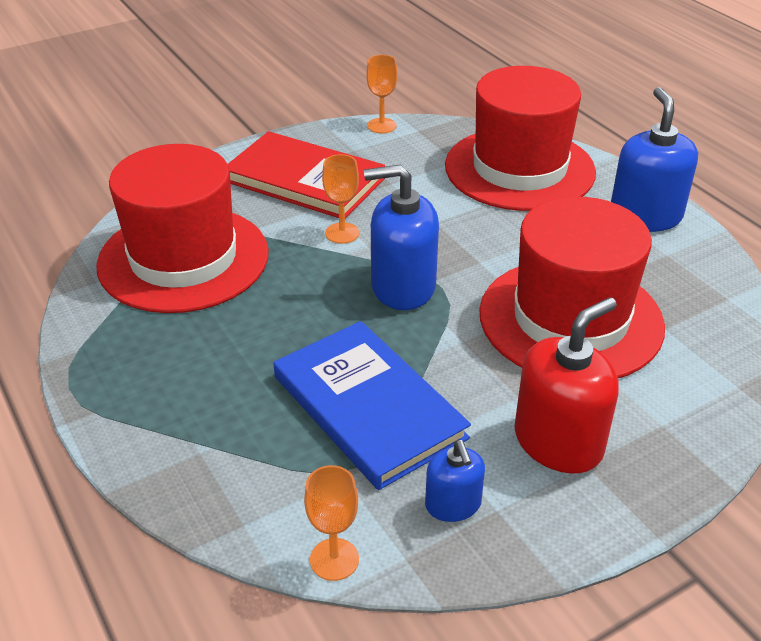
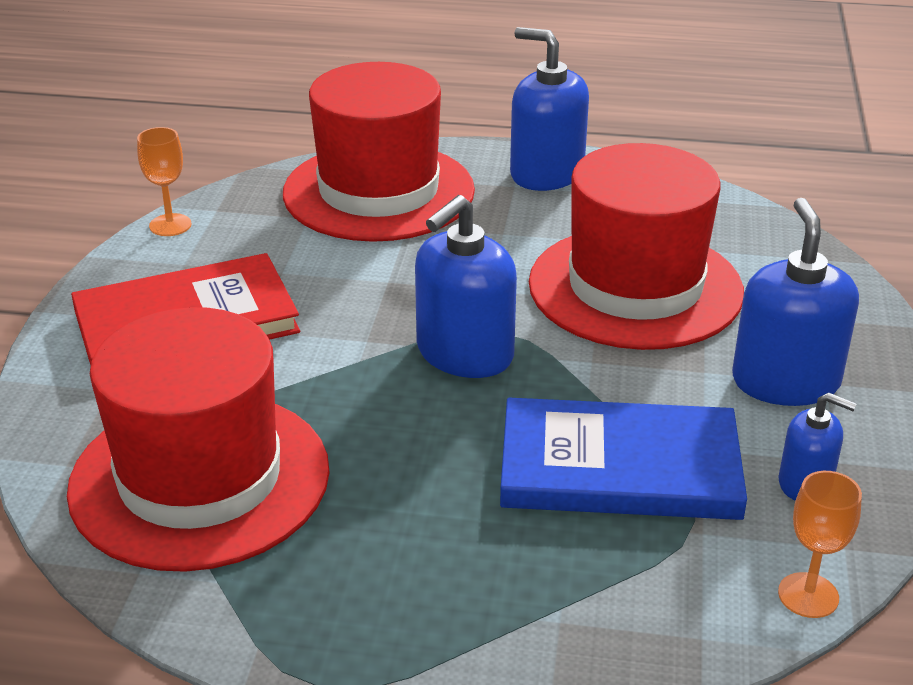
camera: 50 degrees left, 5 degrees down
orange goblet [322,154,359,244] -> none
red soap dispenser [514,297,619,474] -> blue soap dispenser [732,198,859,406]

